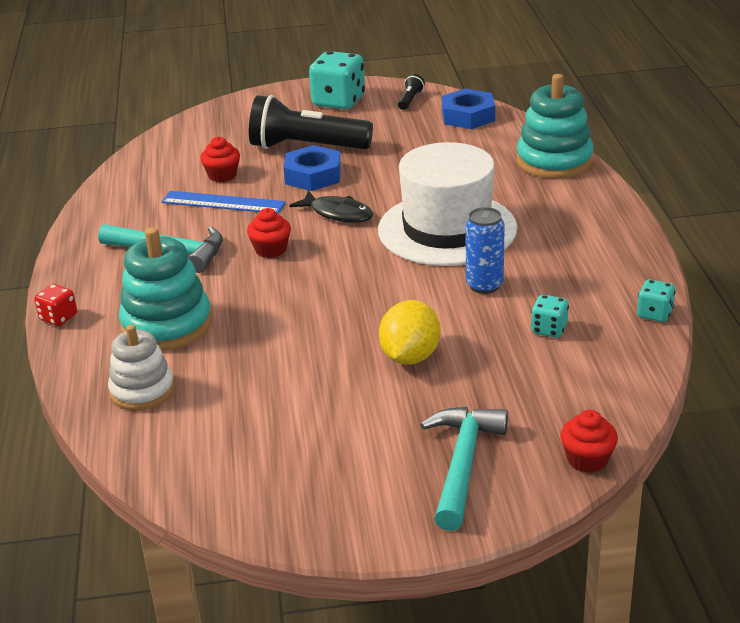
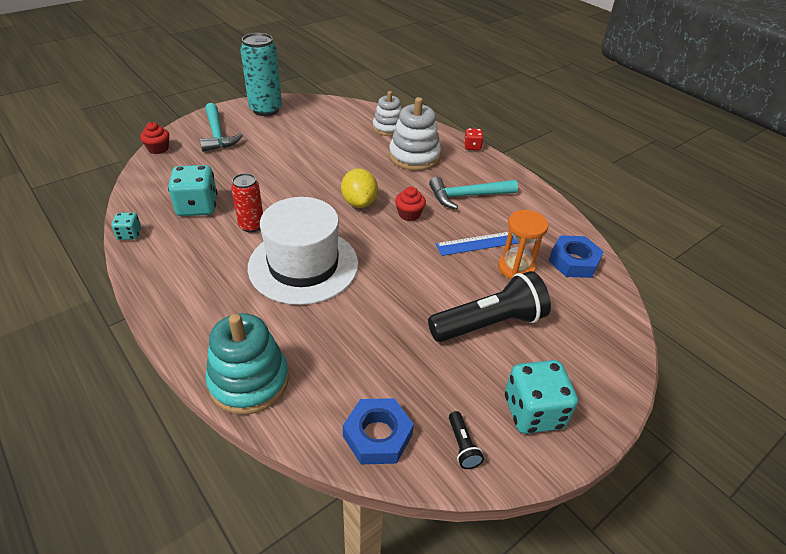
camera: 145 degrees right, 10 degrees up
turquoise stacking toy [119,227,212,351] -> white stacking toy [389,97,441,171]
red cupcake [200,137,240,182] -> orange hourglass [498,210,548,279]
blue nut [283,145,341,191] -> blue nut moved to [548,235,604,278]
black fish [289,191,374,223] -> none
yellow lemon [379,300,441,365] -> yellow lemon moved to [341,168,378,208]
blue can [466,207,505,294] -> red can [231,173,263,232]
turquoise dice [531,295,569,338] -> turquoise dice [168,165,218,216], size x1.94
none -> turquoise can [240,33,282,116]

